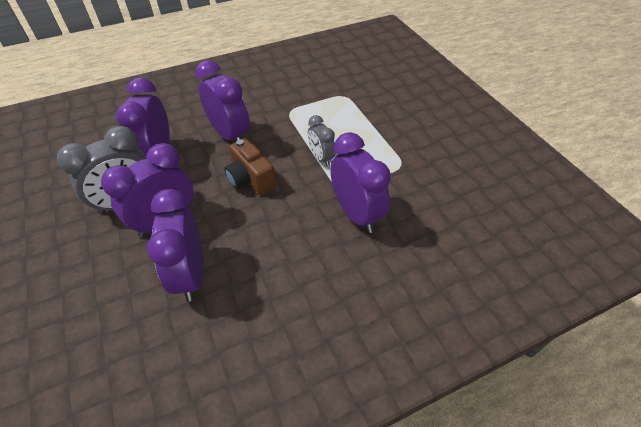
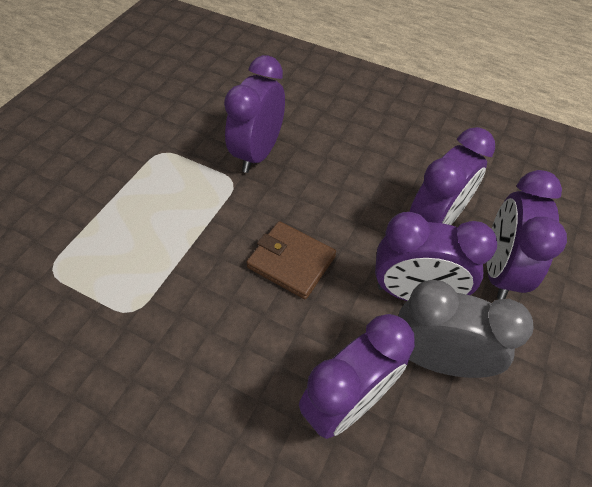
camera: 130 degrees left, 5 degrees up
purple clock [195,60,250,141] -> purple clock moved to [487,170,567,299]
brown camera [224,138,276,195] -> brown wallet [246,221,336,299]
grey clock [308,115,335,167] -> none

